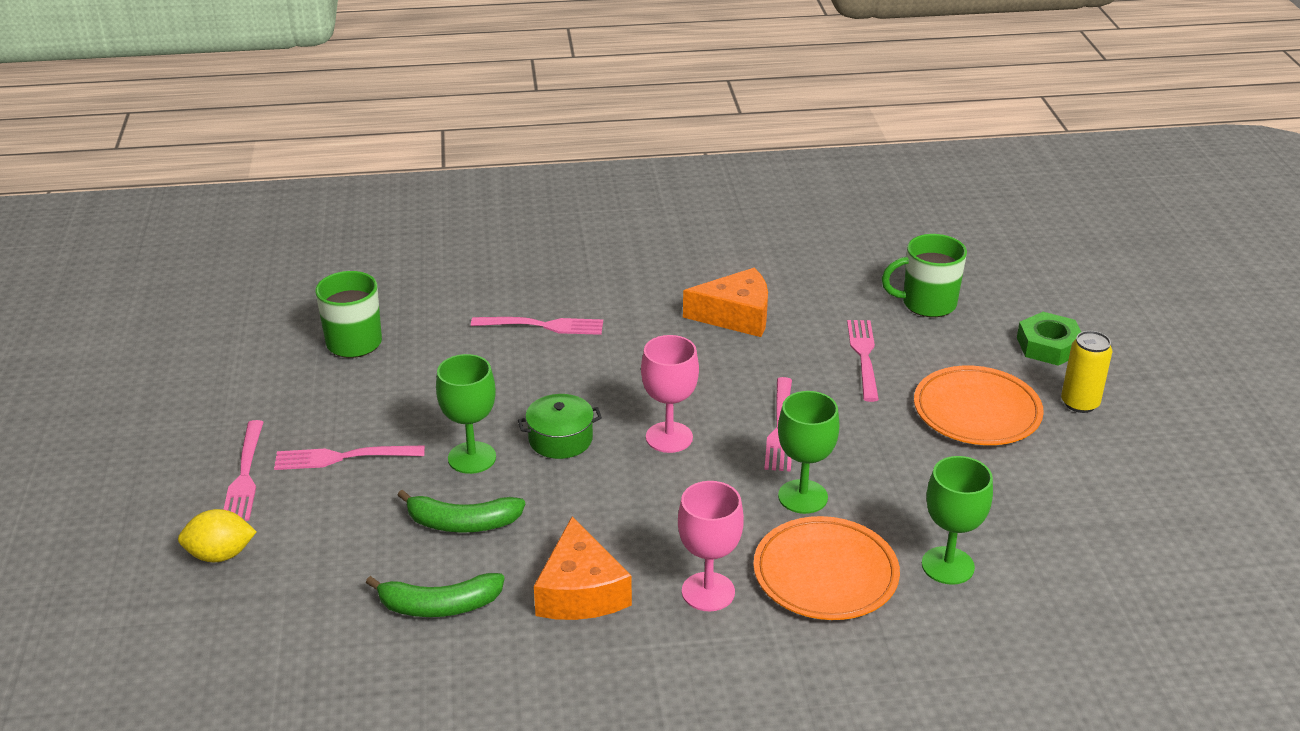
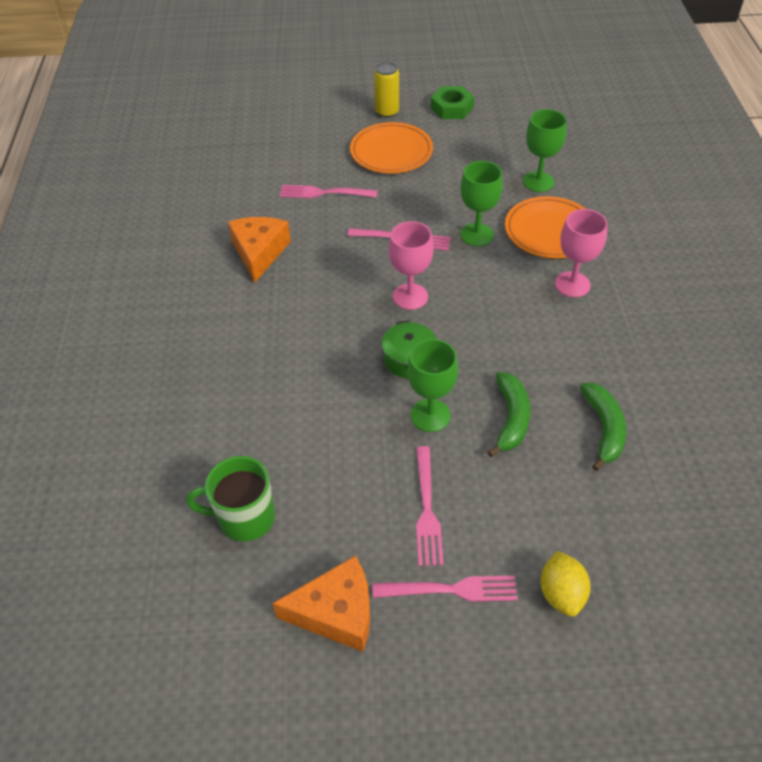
camera: 85 degrees left, 15 degrees up
pink fork [471,317,603,335] -> none
orange cheese [534,517,632,620] -> orange cheese moved to [272,555,370,652]
green mug [882,234,967,317] -> none
green nut [1017,312,1081,366] -> green nut moved to [431,86,475,119]

